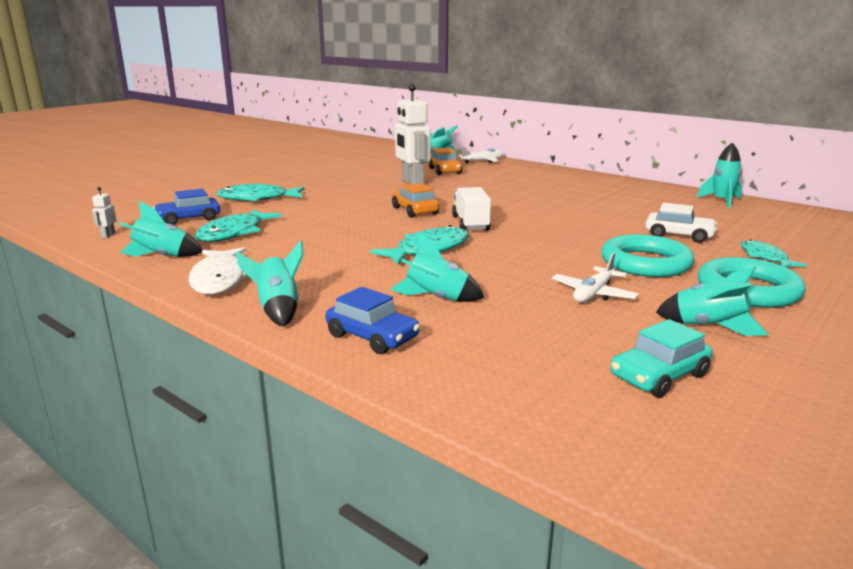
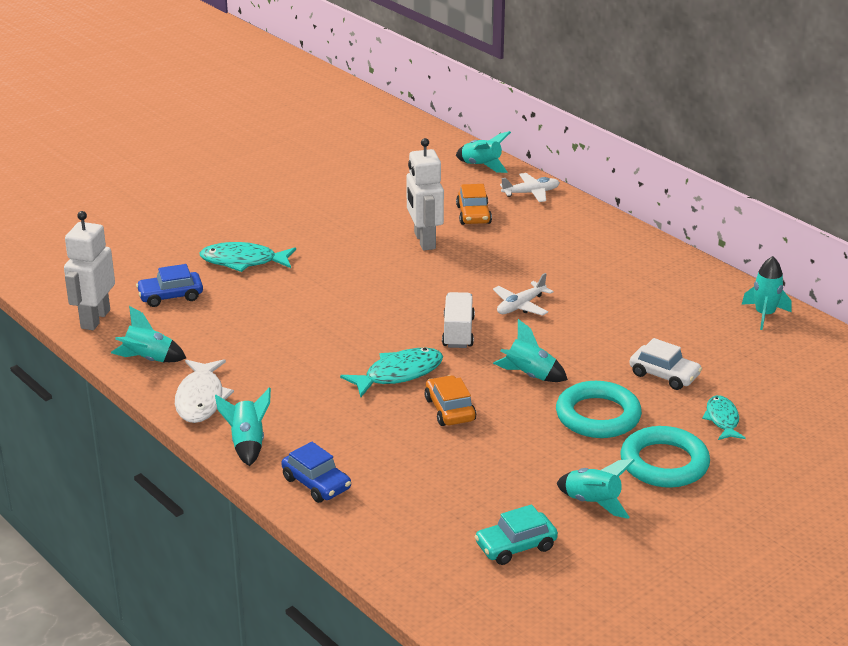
camera: 10 degrees right, 10 degrees up
white robot [92,187,117,238] -> white robot [64,211,115,330], size x2.49
turquoise fish [195,209,282,242] -> none
turquoise rocket [390,232,485,302] -> turquoise rocket moved to [493,319,568,382]
orange car [392,183,439,217] -> orange car moved to [424,375,476,426]
white plane [552,253,639,303] -> white plane moved to [493,273,554,316]

